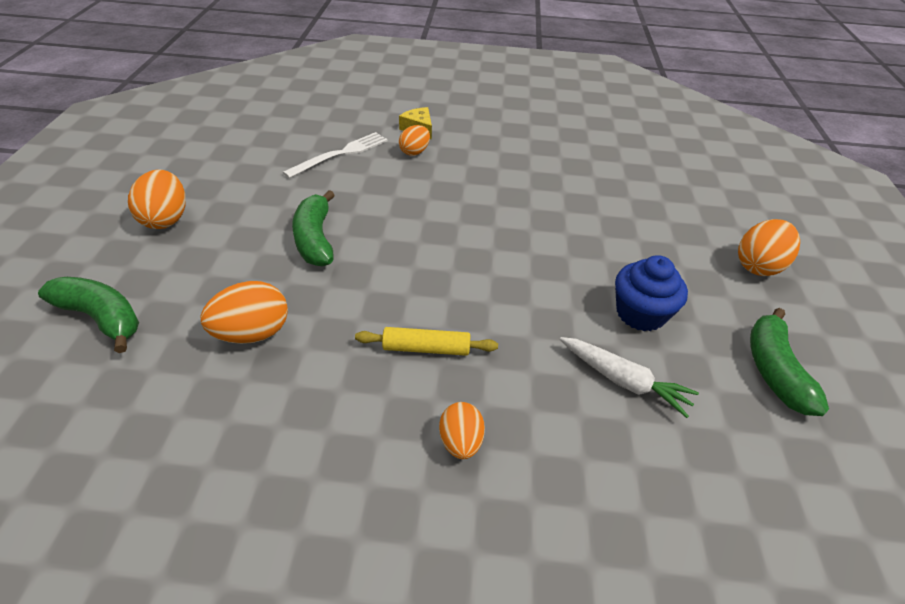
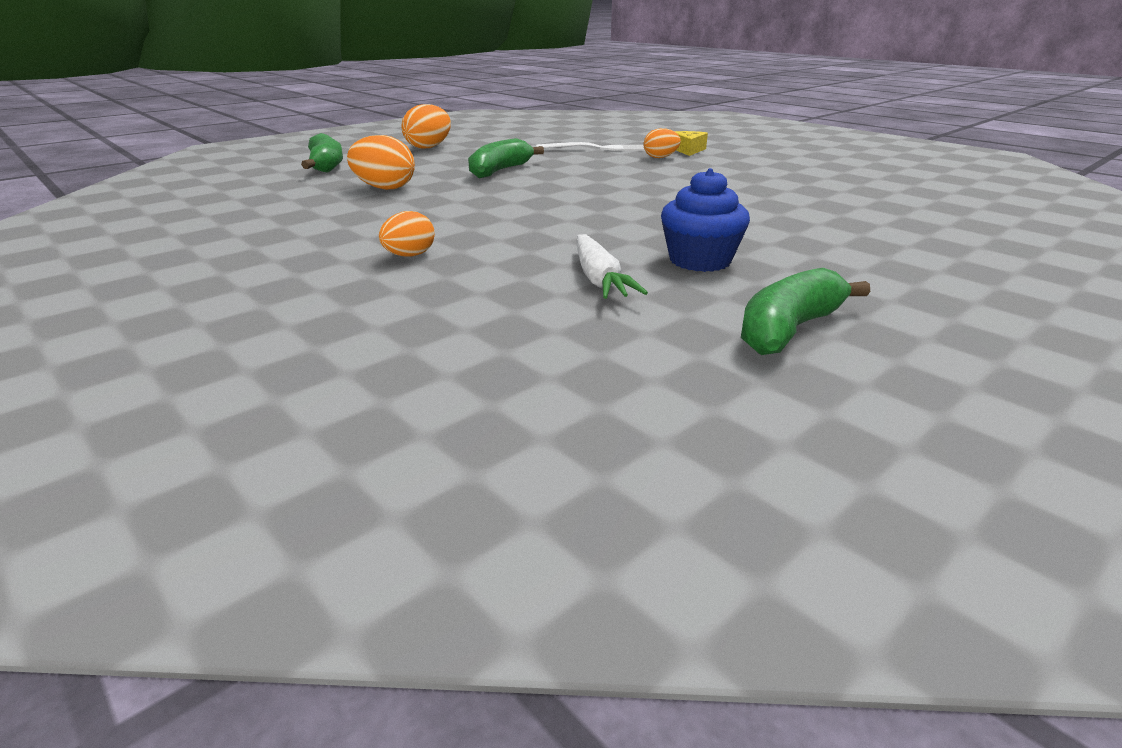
camera: 45 degrees right, 15 degrees down
yellow rolling pin [355,327,498,356] -> none
orange egg [738,219,800,276] -> none

